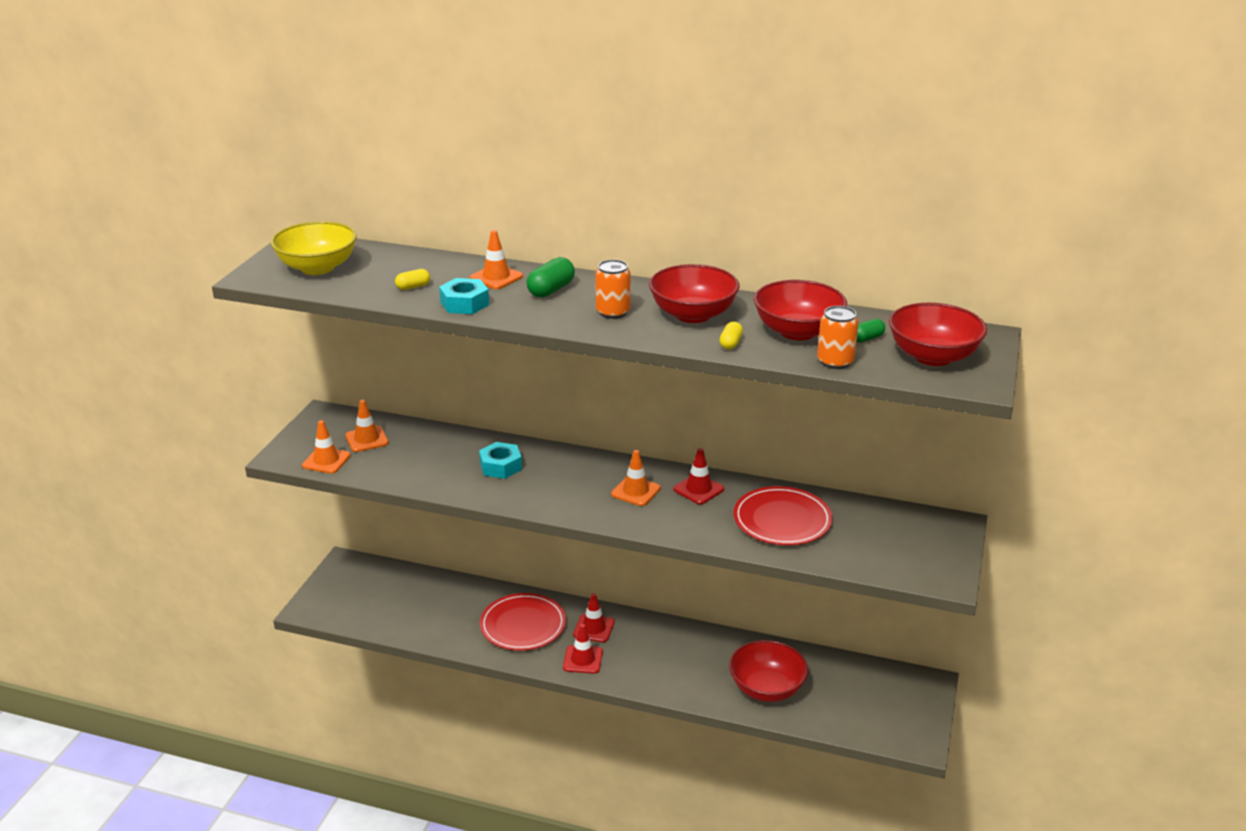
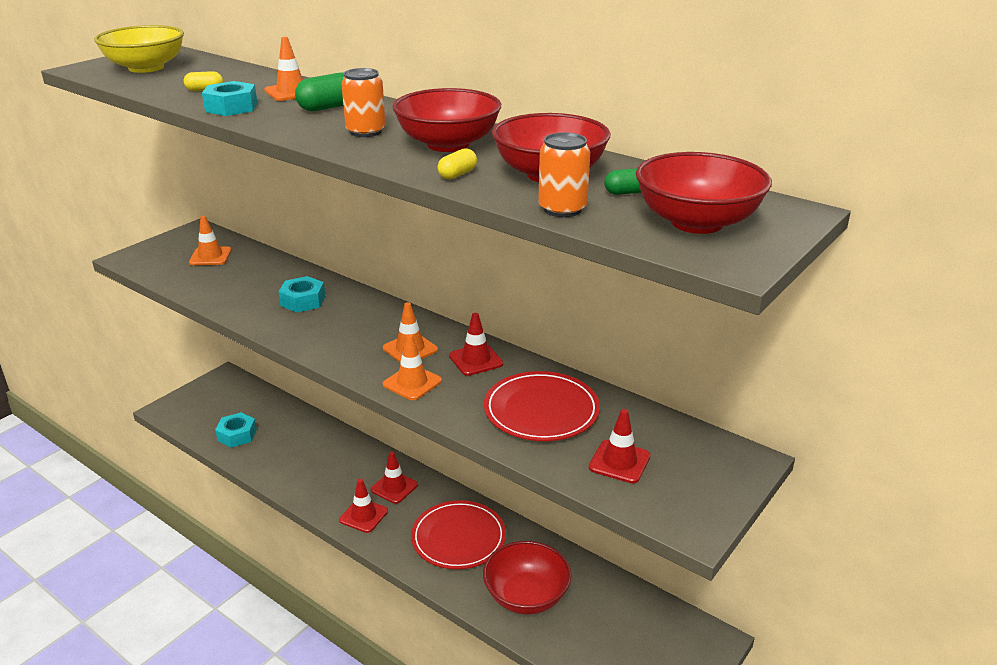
camera: 20 degrees right, 0 degrees up
orange traffic cone [302,420,351,474] -> orange traffic cone moved to [383,334,442,400]
red plate [480,593,566,651] -> red plate moved to [411,500,506,569]
none -> turquoise nut [215,412,257,448]
none -> red traffic cone [589,409,651,483]

